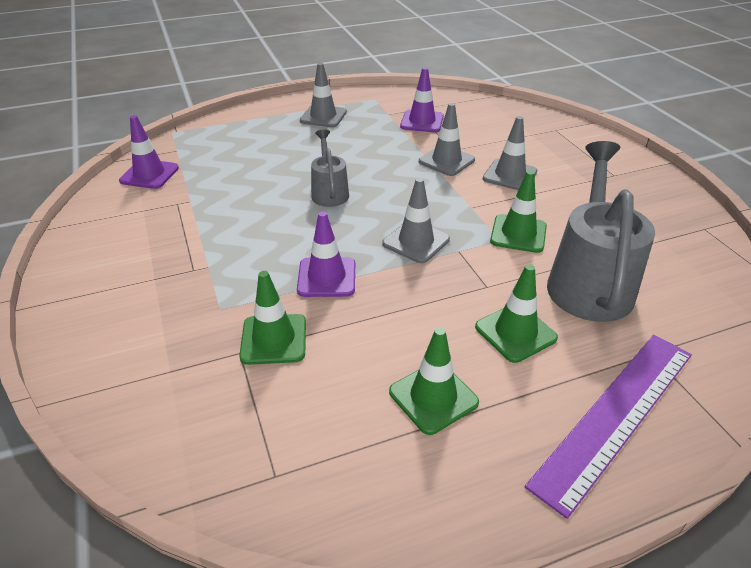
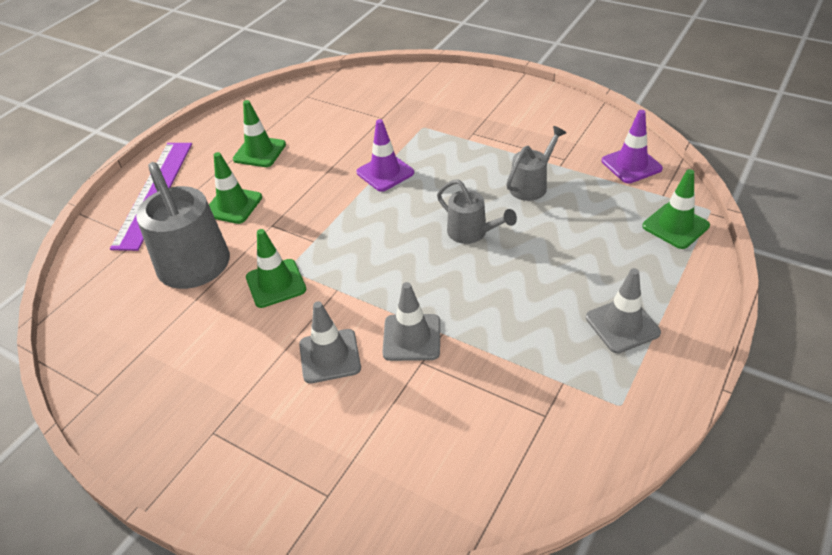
camera: 145 degrees right, 5 degrees up
green traffic cone [239,271,306,365] -> green traffic cone moved to [642,169,710,249]
grey traffic cone [382,178,450,263] -> none
purple traffic cone [400,67,444,132] -> none
none -> grey watering can [506,126,566,201]

